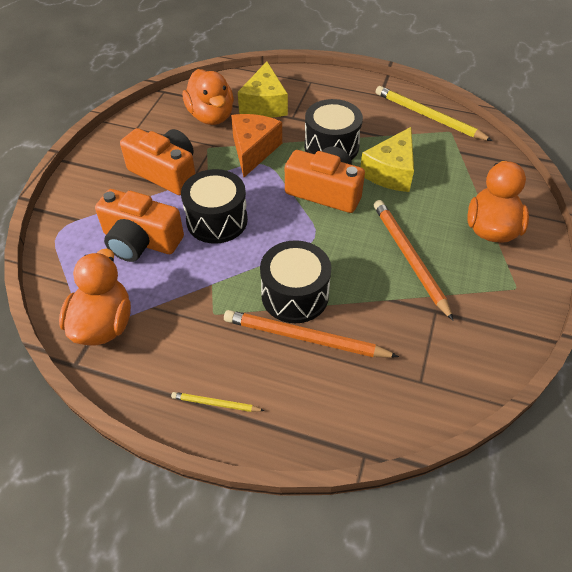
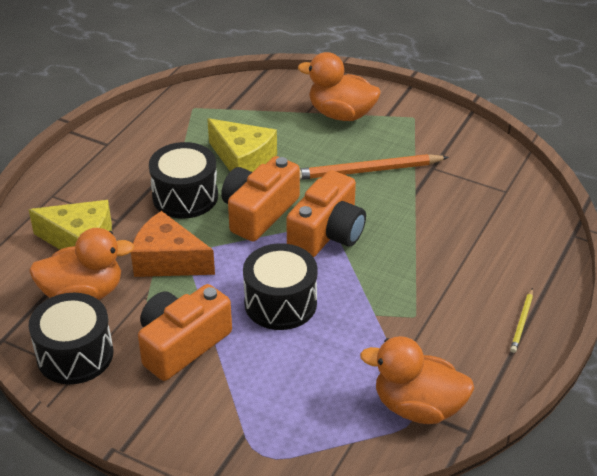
camera: 80 degrees left, 10 degrees down
orange camera [95,189,184,262] -> orange camera moved to [287,170,366,257]
orange pencil [224,310,399,358] -> none
black drum [260,240,331,323] -> black drum moved to [29,293,113,384]
yellow pencil [376,86,493,141] -> none

